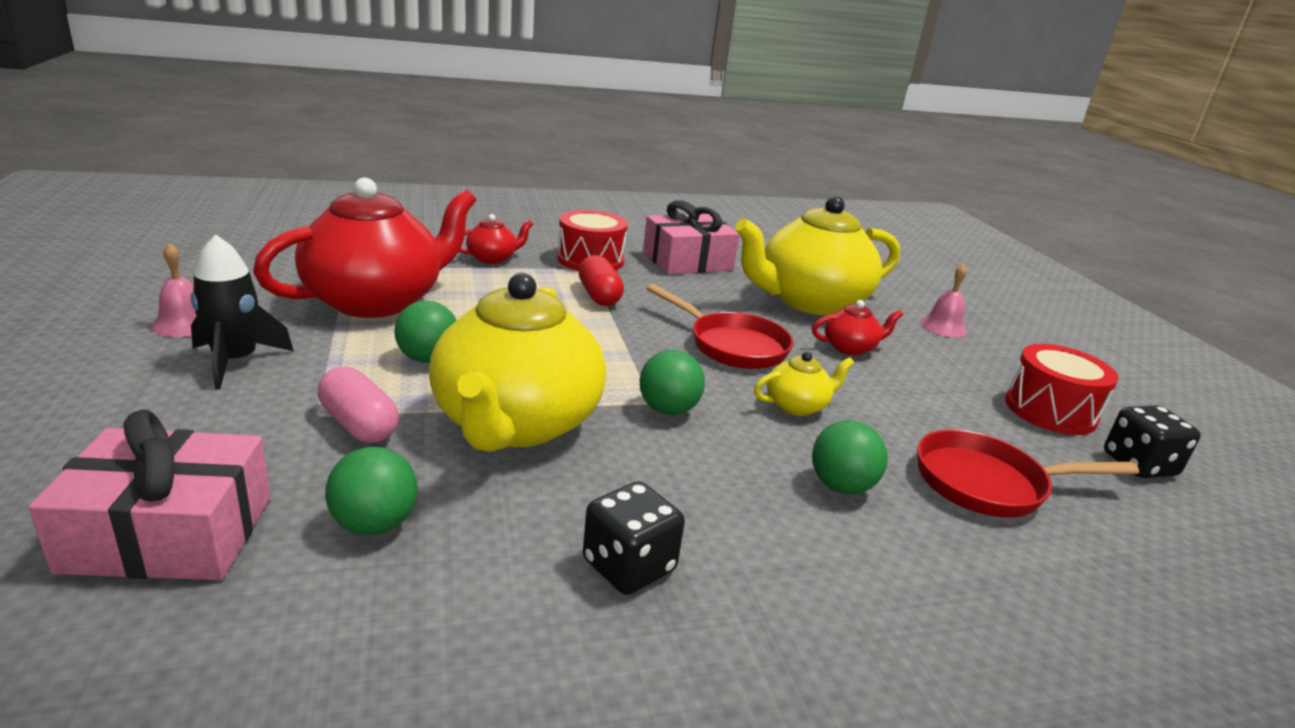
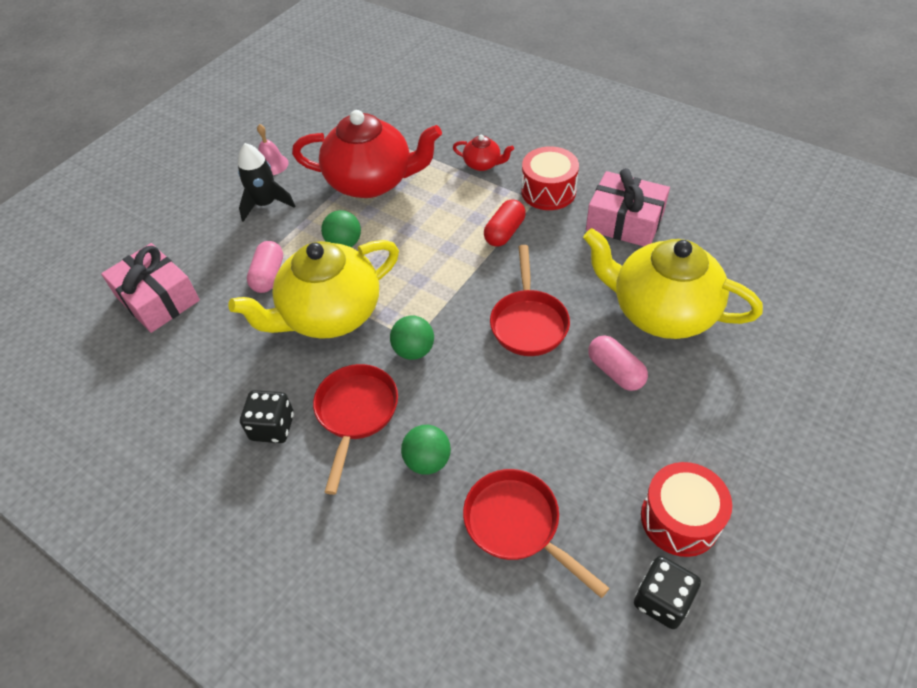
camera: 55 degrees right, 25 degrees up
green ball [325,447,418,535] -> none
yellow teapot [754,352,854,416] -> none
red teapot [812,300,903,355] -> pink capsule [588,335,648,391]
pink bell [920,264,967,338] -> none
none -> red pan [313,364,398,495]

